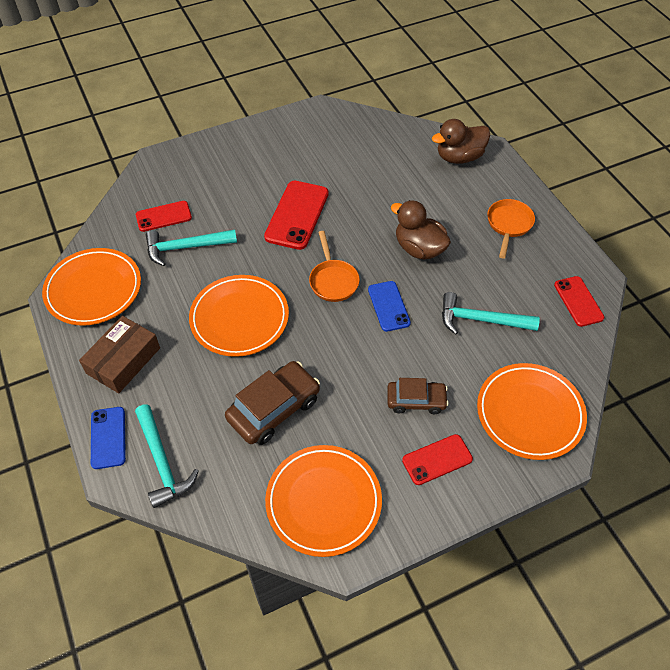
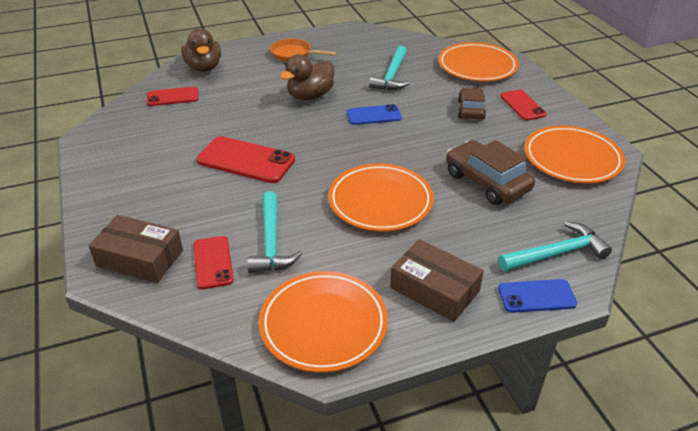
camera: 85 degrees left, 15 degrees down
orange pan [309,231,360,302] -> none
red phone [554,276,604,327] -> red phone moved to [147,87,199,106]
none -> brown box [89,215,183,283]

